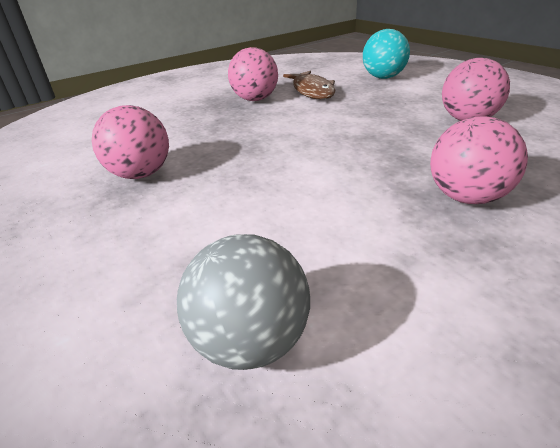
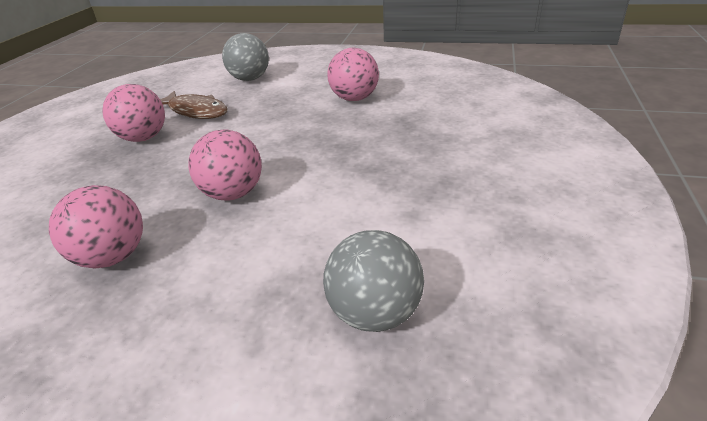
camera: 40 degrees left, 0 degrees up
turquoise ball [363,29,410,79] -> grey ball [222,33,269,81]
pink ball [430,116,528,204] -> pink ball moved to [188,130,262,201]

